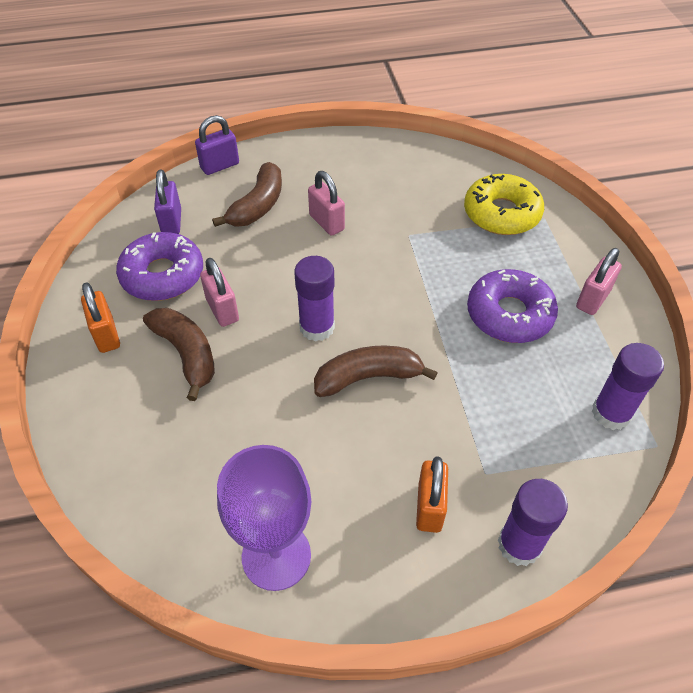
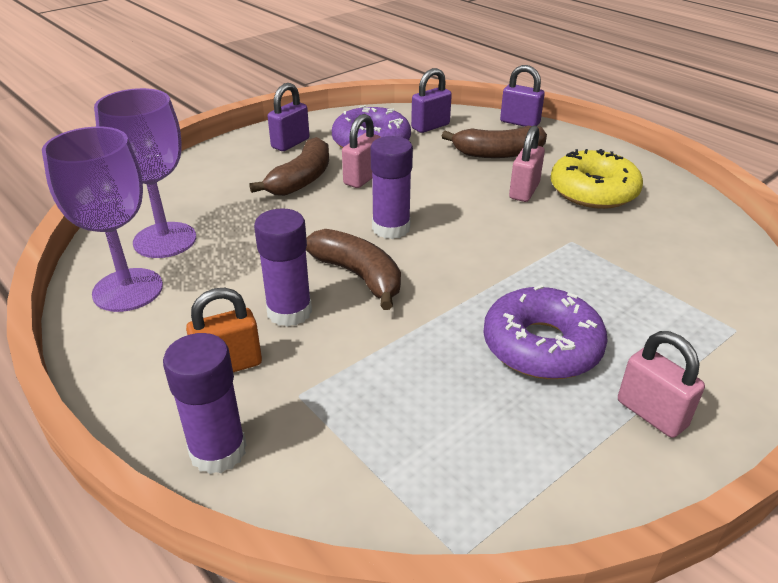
camera: 60 degrees right, 15 degrees down
orange padlock [81,282,120,353] -> purple padlock [268,83,309,151]
yellow donut [464,174,544,235] -> yellow donut moved to [550,149,643,209]
pink padlock [576,248,622,315] -> pink padlock turned 45 degrees clockwise [618,331,705,438]
purple glue stick [592,343,664,430] -> purple glue stick moved to [254,208,312,327]
none -> purple goblet [94,88,196,258]

